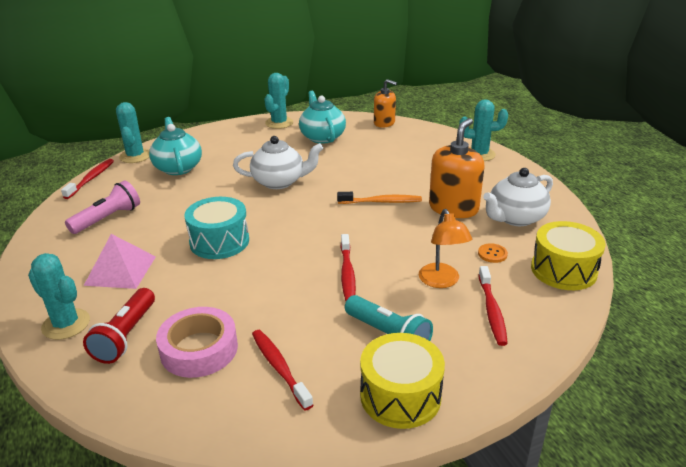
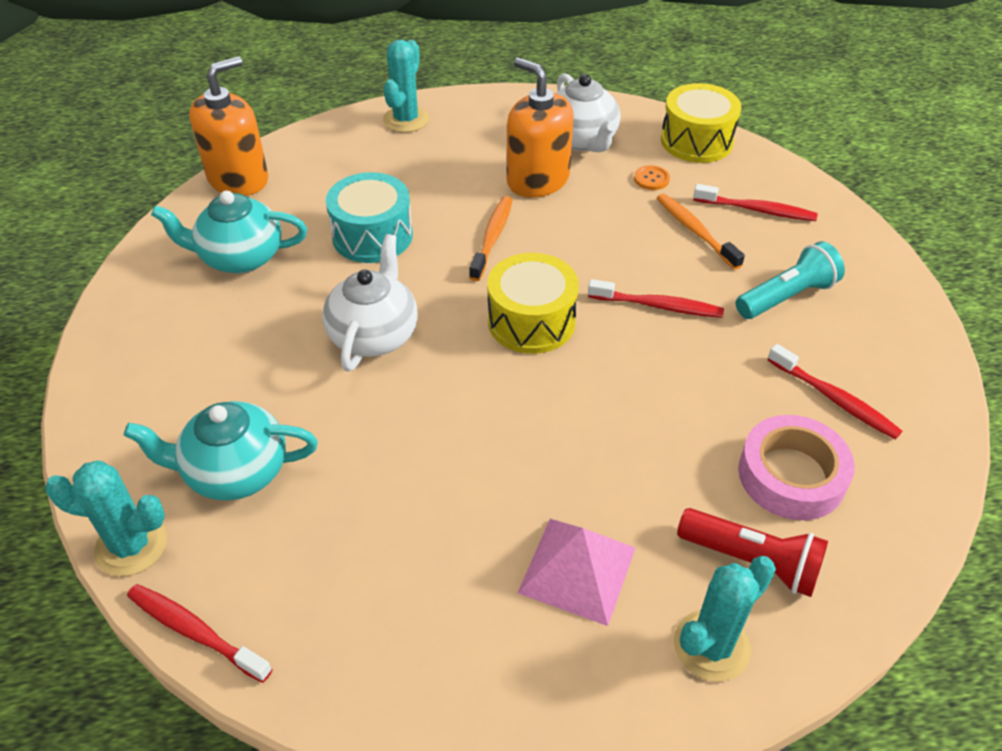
camera: 75 degrees left, 15 degrees up
pink flashlight [65,180,140,234] -> none
turquoise drum [184,197,249,259] -> turquoise drum moved to [326,172,413,263]
red toothbrush [252,330,313,411] -> red toothbrush turned 120 degrees counterclockwise [767,344,902,440]
turquoise cactus [264,73,293,129] -> none
yellow drum [360,333,445,429] -> yellow drum moved to [487,253,579,354]
orange soap dispenser [374,79,397,128] -> orange soap dispenser [189,56,268,196], size x1.56
orange lamp [419,209,472,288] -> orange toothbrush [657,194,745,270]

